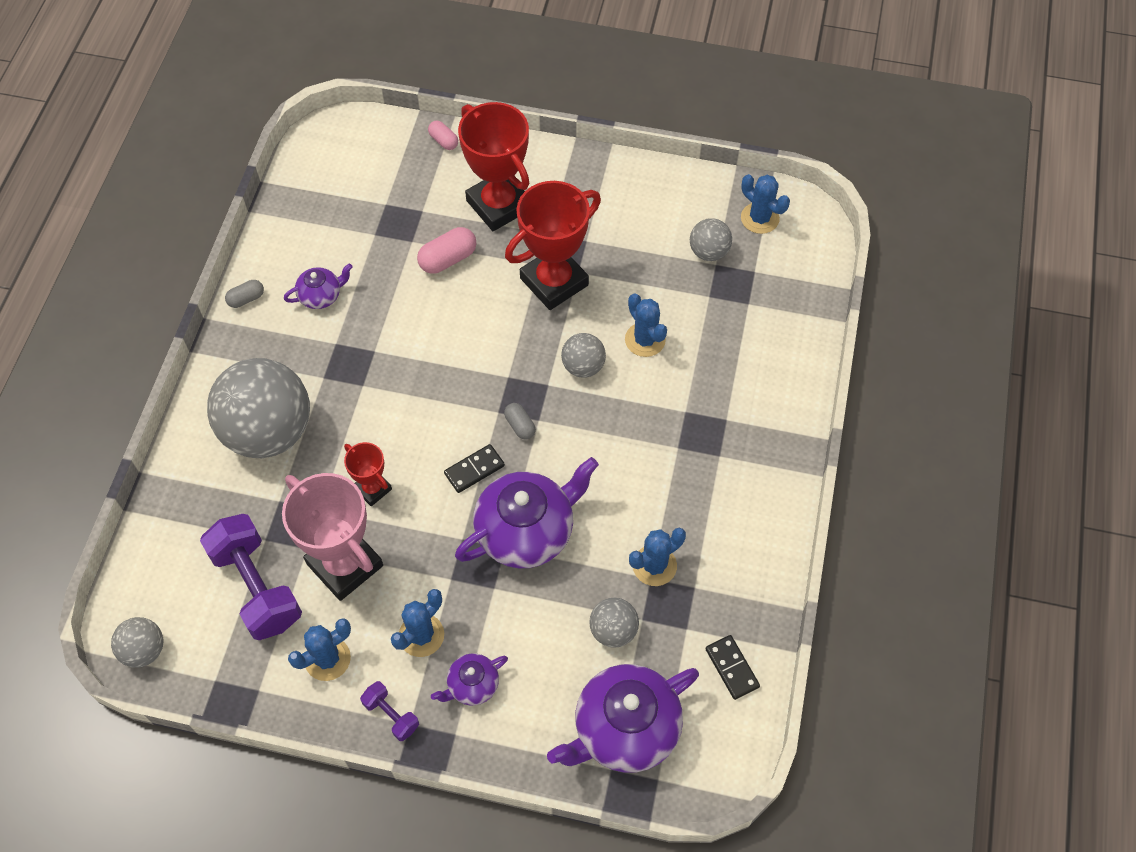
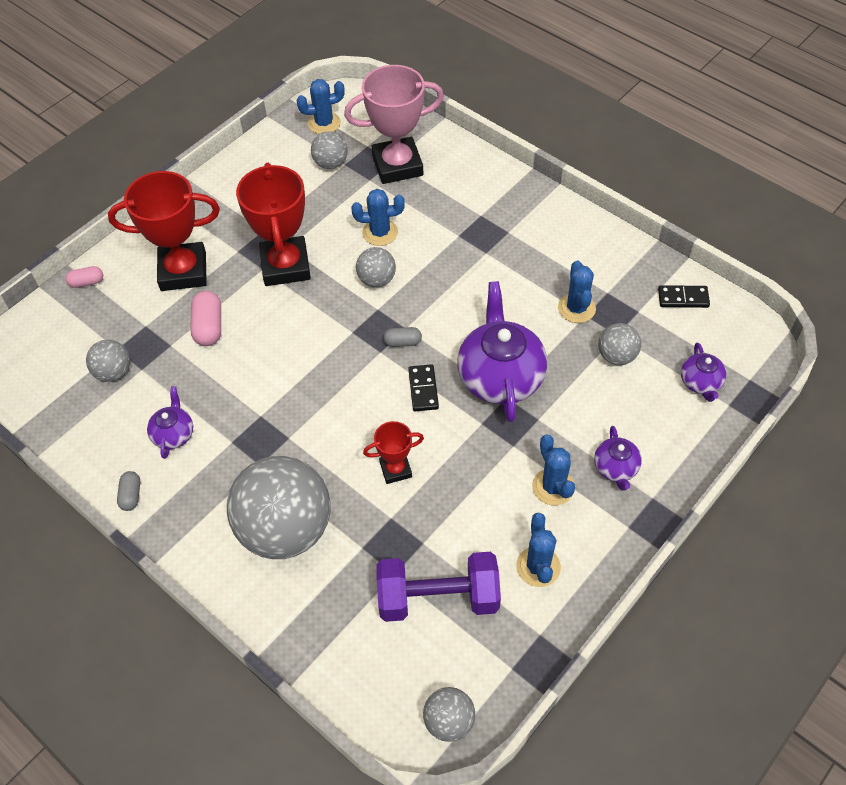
camera: 60 degrees left, 5 degrees down
pink trophy [282,473,383,601] -> pink trophy moved to [344,65,444,184]
purple dumbbell [360,681,419,741] -> none
purple teapot [547,664,699,773] -> purple teapot [681,343,727,402], size x0.50
none -> grey ball [86,340,130,382]

